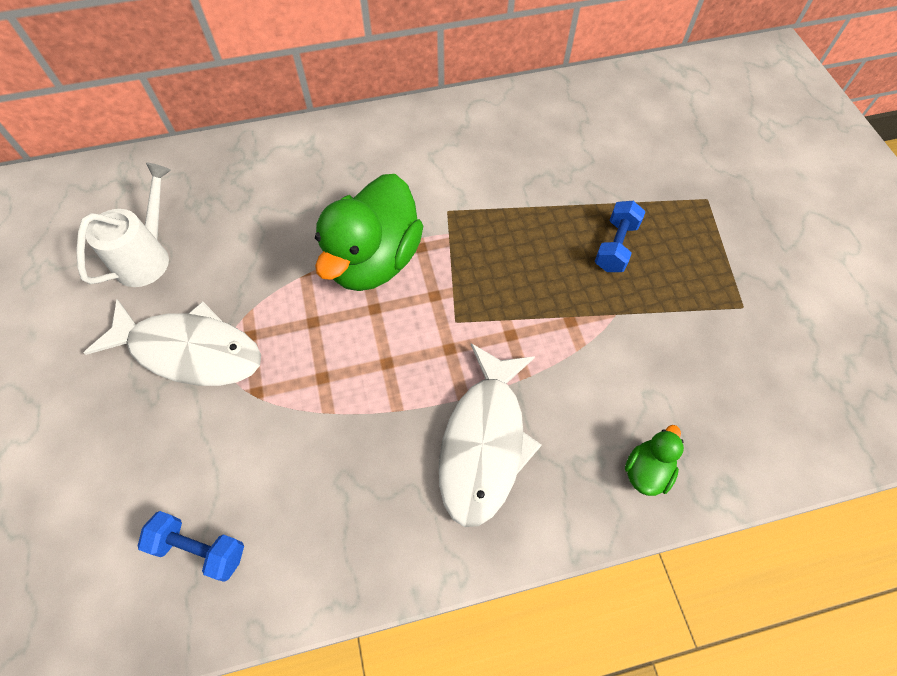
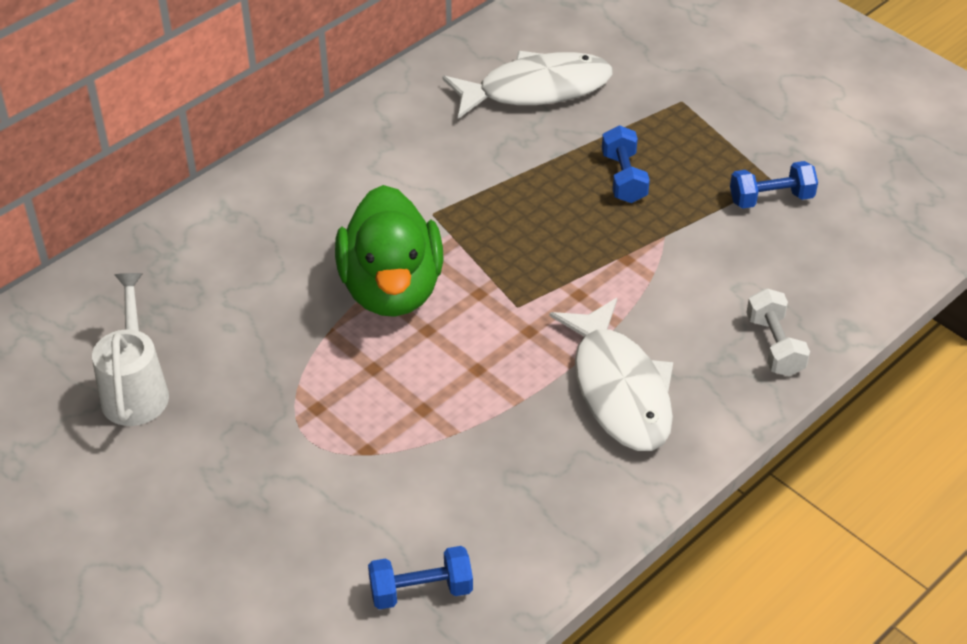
camera: 30 degrees left, 15 degrees down
white fish [84,299,261,386] -> white fish moved to [442,51,613,119]
green duck [625,425,684,496] -> white dumbbell [746,288,810,376]
none -> blue dumbbell [730,161,818,209]

